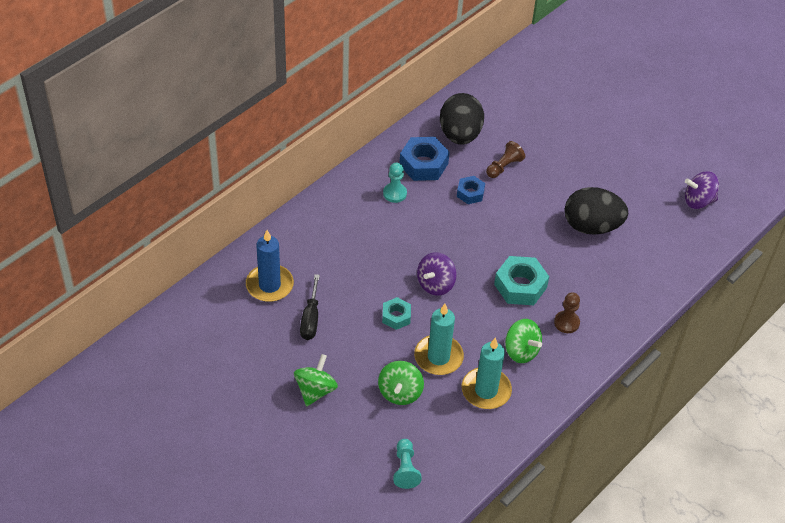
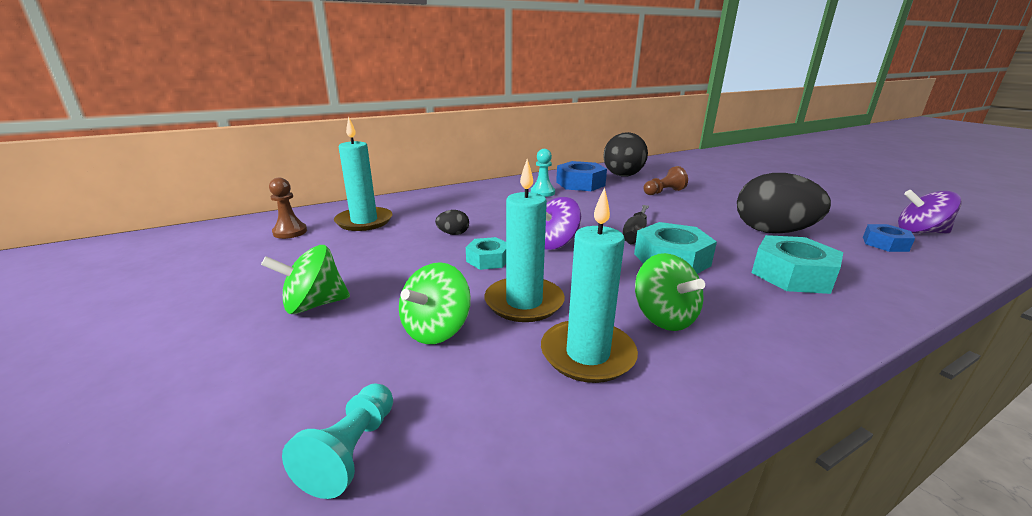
camera: 20 degrees right, 25 degrees down
blue candle [246,230,294,302] -> turquoise candle [334,116,393,231]
green spinning top [294,354,338,406] -> green spinning top turned 150 degrees counterclockwise [261,245,350,314]
black screwdriver [300,274,320,340] -> black screwdriver moved to [623,205,649,245]
blue nut [457,176,485,204] -> blue nut moved to [863,224,915,252]
brown pawn [554,292,580,333] -> brown pawn moved to [269,177,307,239]
none -> black egg [435,210,469,235]
none -> turquoise nut [752,235,843,294]

